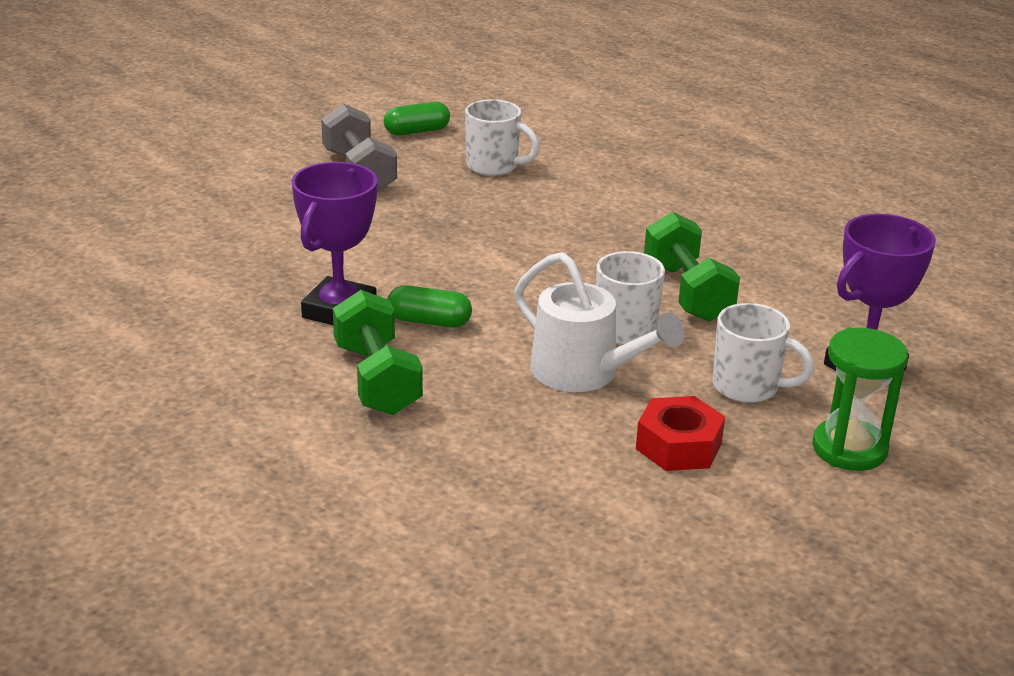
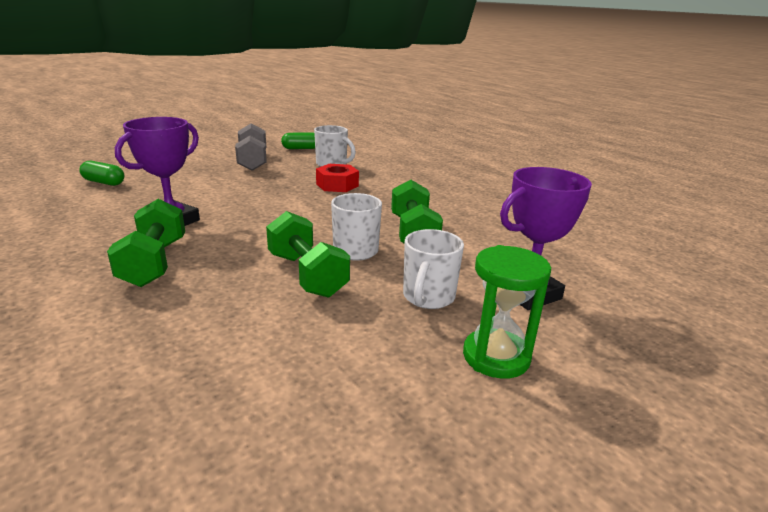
camera: 10 degrees right, 5 degrees down
green capsule [387,285,472,328] -> green capsule moved to [79,161,124,186]
white watering can [514,252,685,392] -> green dumbbell [266,211,350,298]
red nut [636,396,725,471] -> red nut moved to [316,164,359,192]
white mug [713,303,814,403] -> white mug turned 75 degrees clockwise [403,229,464,309]

